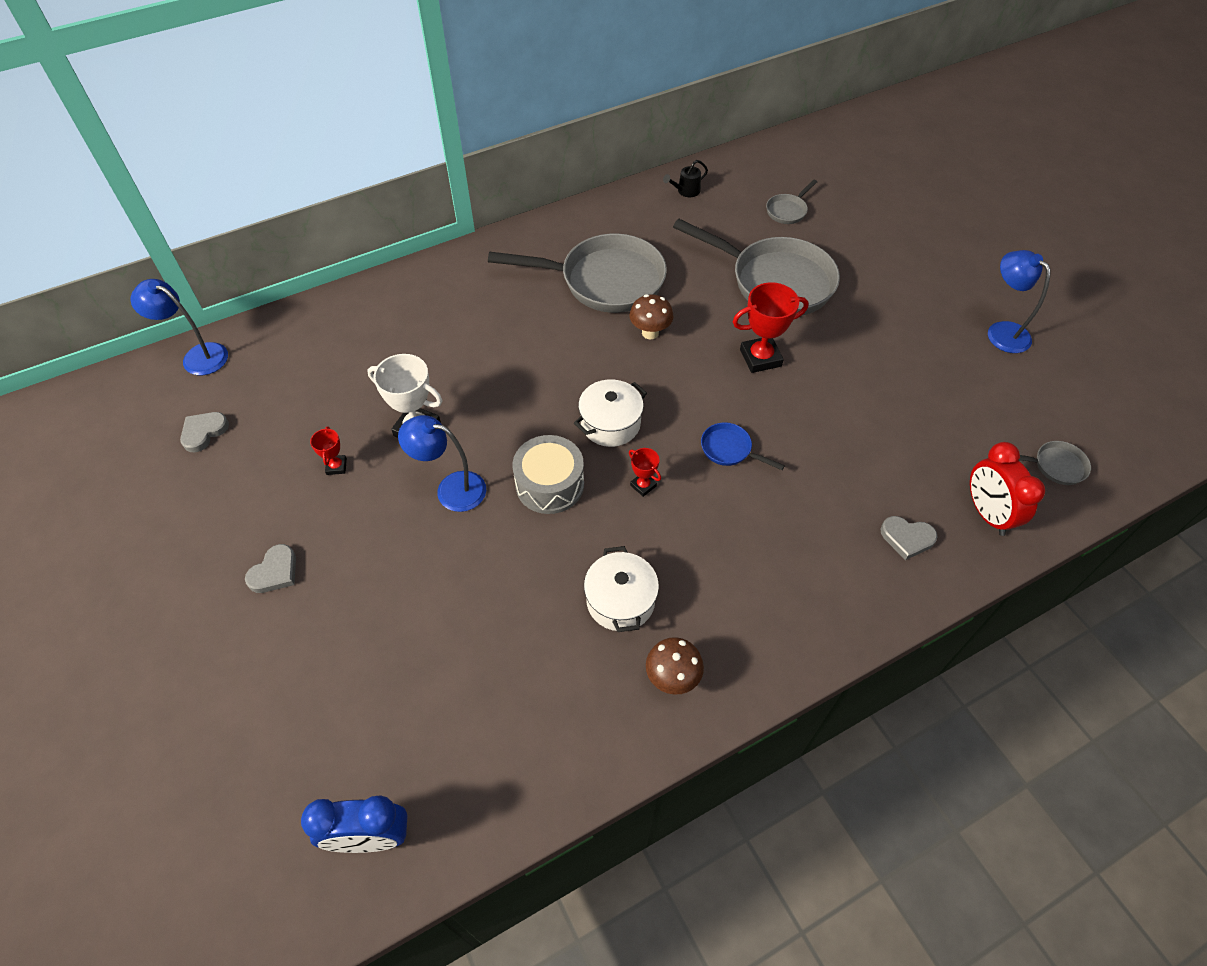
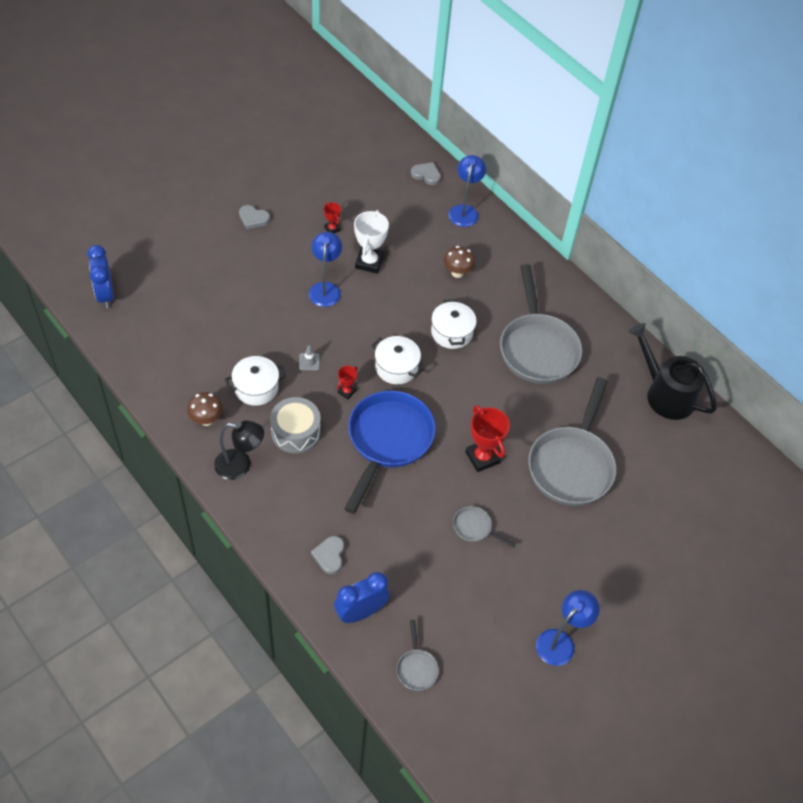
camera: 75 degrees right, 0 degrees up
blue lamp [130,279,228,375] -> blue lamp moved to [449,155,486,227]
grey heart [180,412,229,452] -> grey heart moved to [411,162,441,185]
red trophy [310,426,347,475] -> red trophy turned 75 degrees clockwise [324,202,341,233]
grey drum [513,435,584,514] -> grey drum moved to [270,397,321,453]
brown mushroom [629,294,674,340] -> brown mushroom moved to [444,246,475,278]
black watering can [663,160,708,197] -> black watering can [628,323,717,420], size x2.41
blue pan [701,422,785,470] -> blue pan [344,390,436,514], size x2.33
grey pan [766,179,817,224] -> grey pan moved to [453,506,516,547]
red clock [970,442,1045,536] -> blue clock [334,572,390,623]
none -> black lamp [214,421,264,480]
none -> grey traffic cone [299,346,320,370]
none -> white pot [431,299,477,349]

